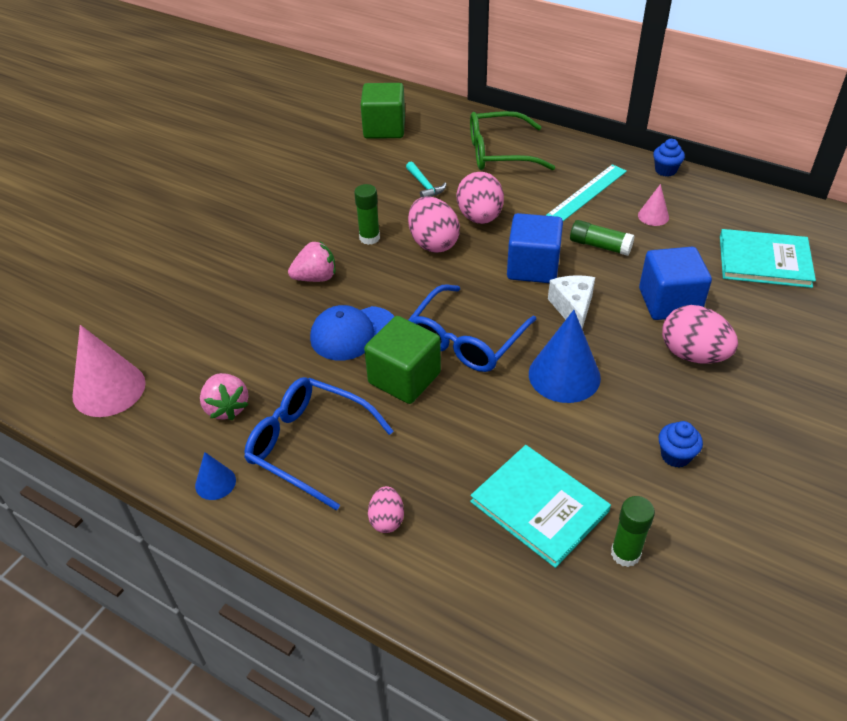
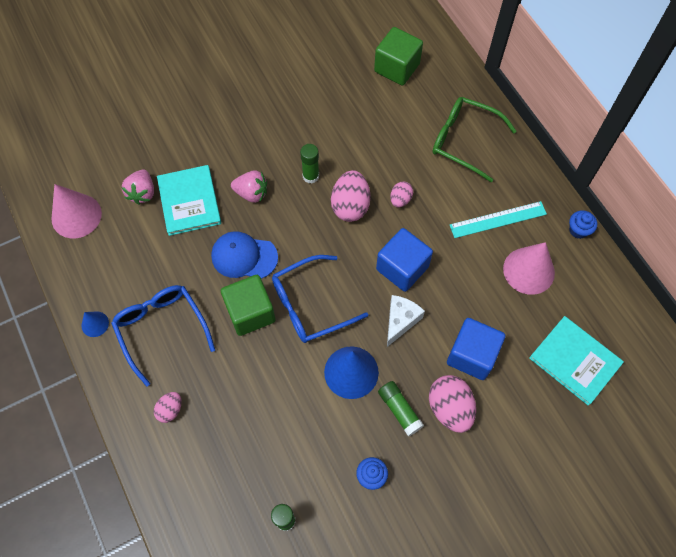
camera: 30 degrees right, 20 degrees up
pink strawberry [200,373,249,420] -> pink strawberry moved to [122,169,154,205]
turquoise hammer [406,162,447,197] -> none
pink egg [457,172,504,224] -> pink egg [390,182,413,207], size x0.56
turquoise book [470,445,611,568] -> turquoise book moved to [157,165,221,236]
green glue stick [570,220,635,256] -> green glue stick moved to [378,381,424,436]
pink cone [638,184,669,226] -> pink cone [503,242,555,295], size x1.94

